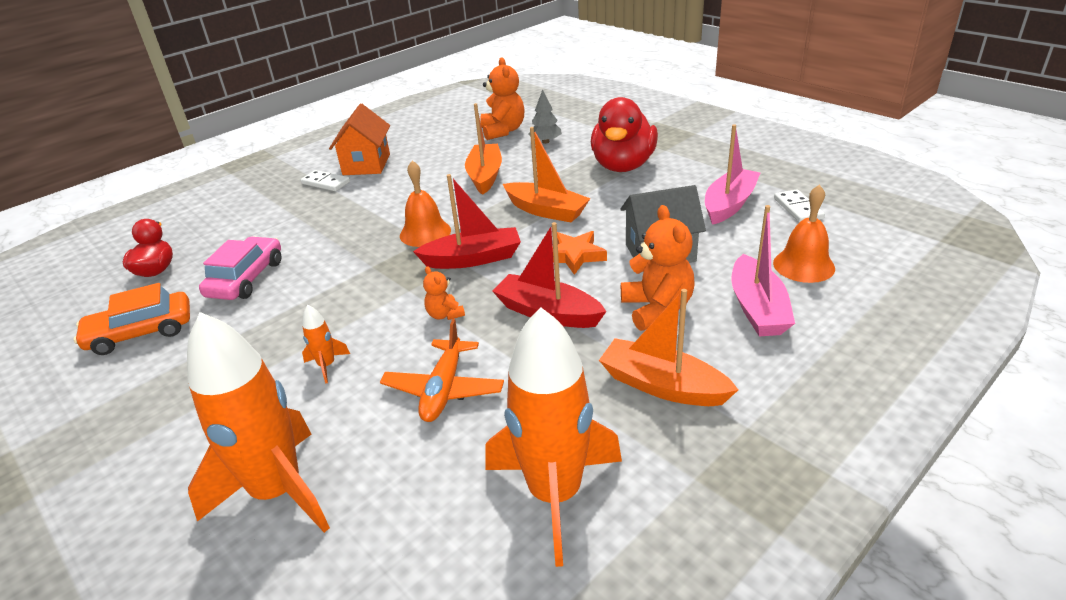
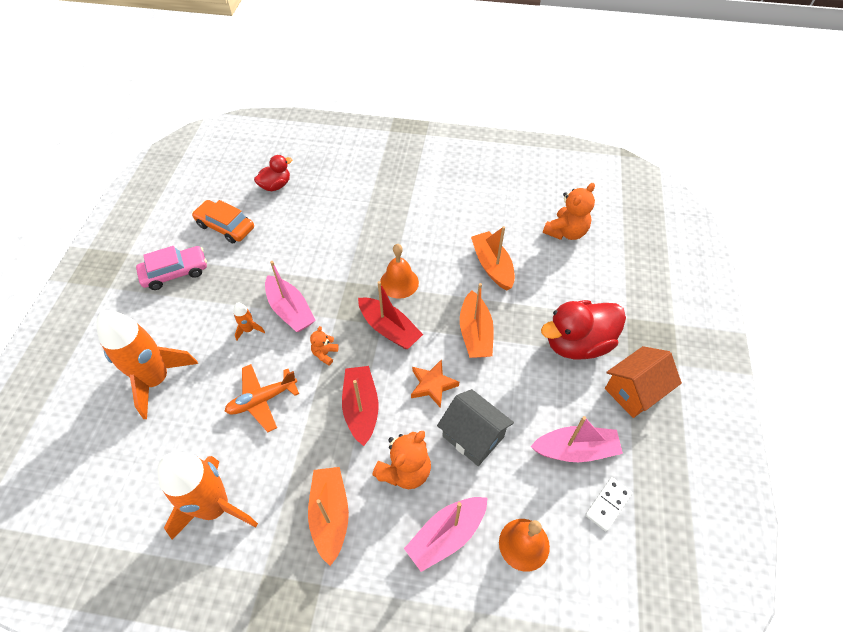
camera: 50 degrees right, 20 degrees up
pink car [199,236,281,300] -> pink car moved to [136,246,207,290]
white domino [301,170,350,191] -> none
orange house [329,104,390,175] -> orange house moved to [605,346,682,418]
orange boat [465,103,502,195] -> orange boat turned 75 degrees counterclockwise [471,226,515,290]
grey tree [528,89,562,144] -> none
none -> pink boat [265,261,316,332]

